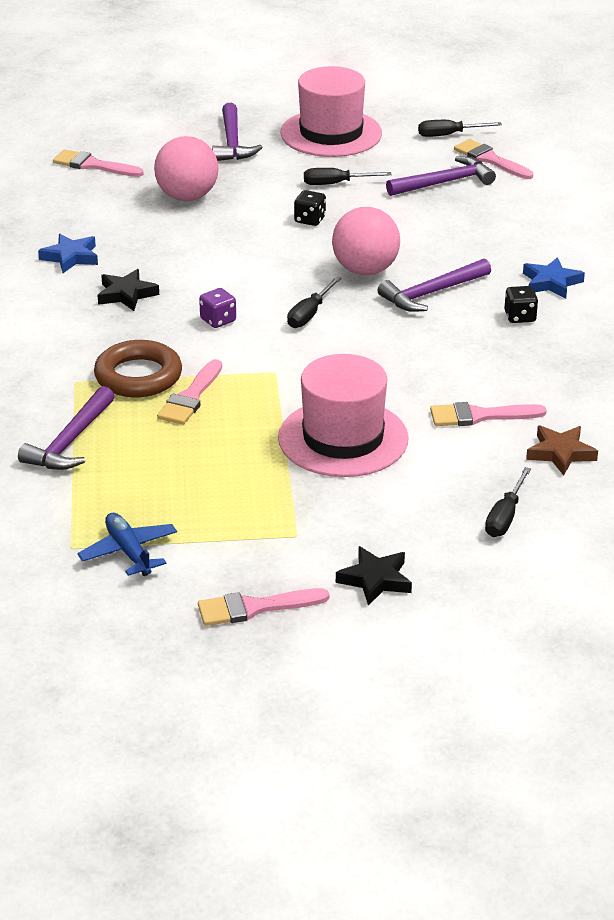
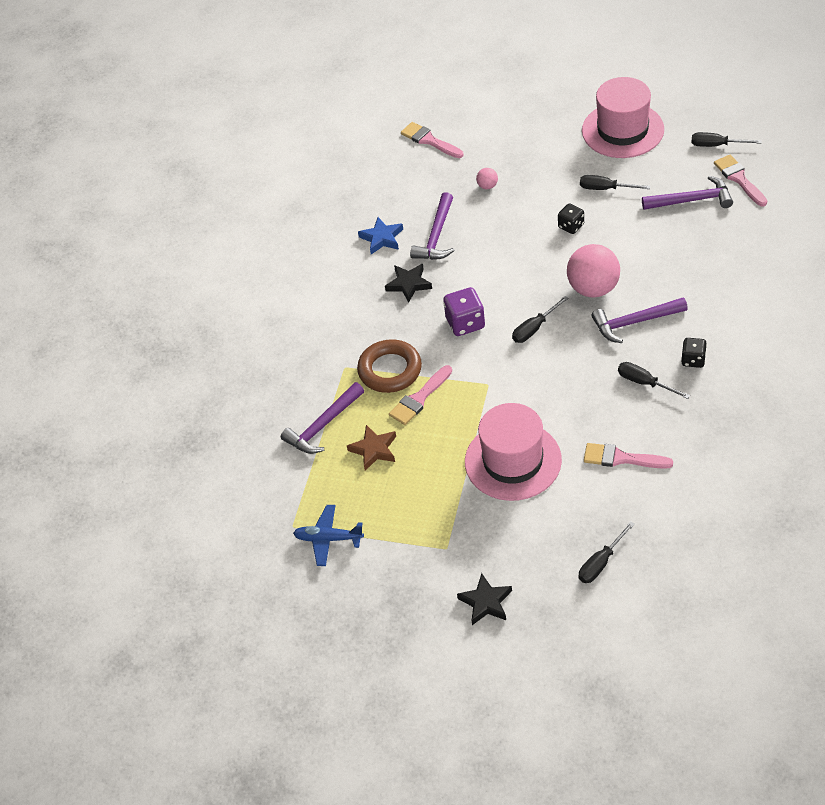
camera: 25 degrees right, 15 degrees up
blue plane [77,513,177,576] -> blue plane turned 75 degrees counterclockwise [293,505,364,566]
pink ball [154,136,219,201] -> pink ball [476,168,498,189], size x0.44
pink brush [198,588,329,626] -> none
purple dice [199,288,236,328] -> purple dice [443,287,485,336], size x1.56
purple hammer [212,103,263,161] -> purple hammer moved to [410,192,455,260]
blue star [523,257,585,299] -> none
brown star [526,425,598,475] -> brown star moved to [347,425,396,471]
none -> black screwdriver [618,362,690,399]

